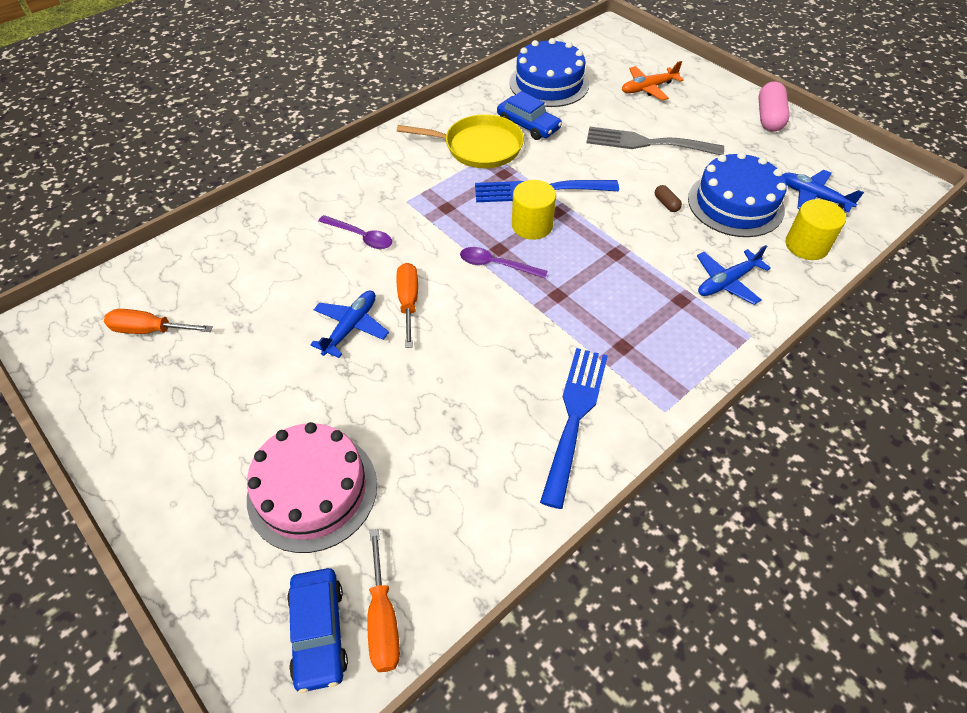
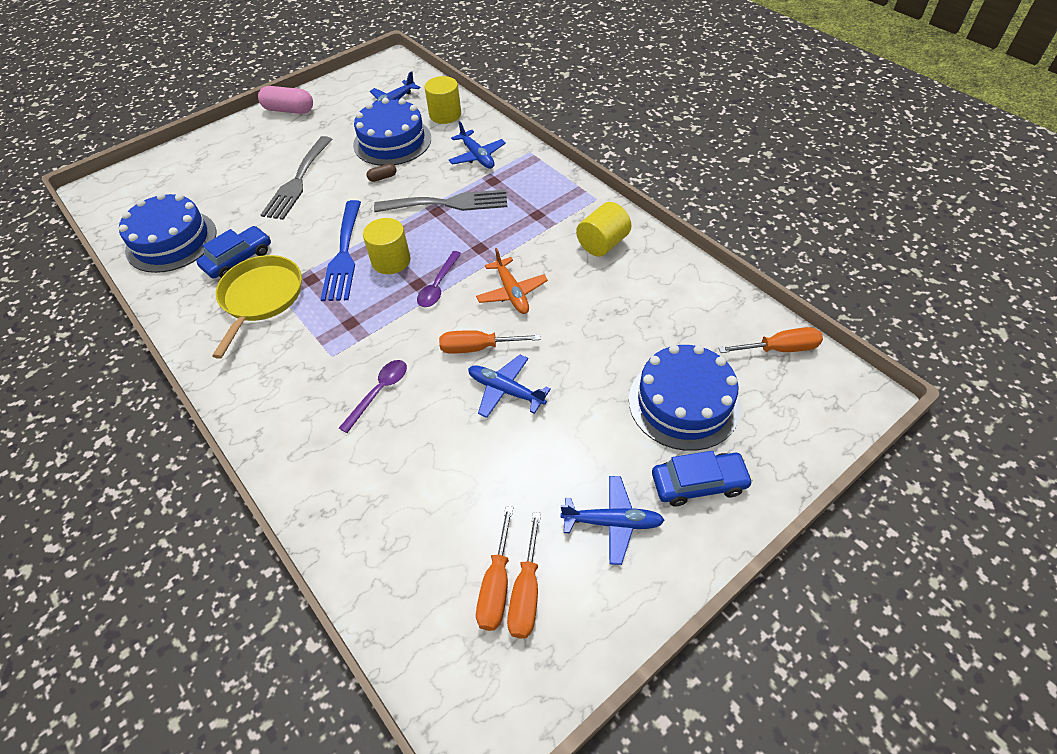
camera: 85 degrees left, 0 degrees up
pink cake [247,422,377,553] -> blue cake [629,345,741,451]
blue car [287,568,348,693] -> blue car moved to [652,451,753,507]
blue fork [540,348,608,509] -> yellow cylinder [576,202,632,257]
orange plane [622,61,684,101] -> orange plane moved to [476,248,548,314]
none -> grey fork [374,190,507,212]
none -> orange screwdriver [507,512,541,638]
none -> blue plane [561,476,665,565]

